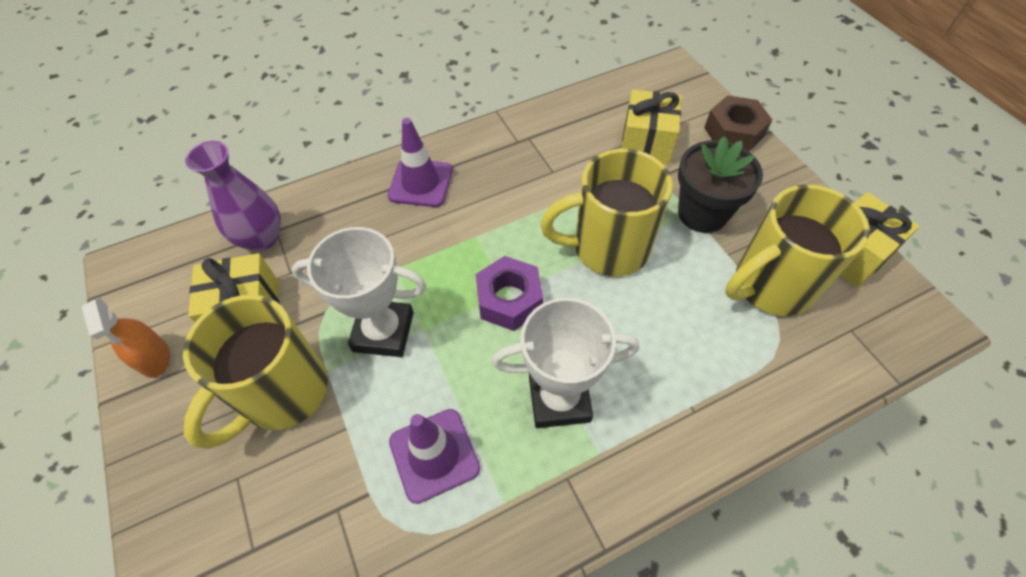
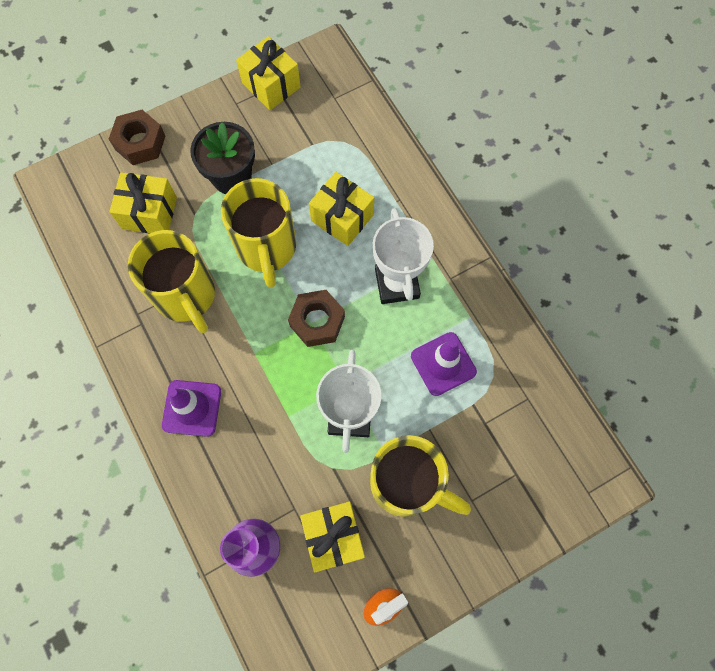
camera: 95 degrees left, 15 degrees up
purple nut [476,256,543,331] -> brown nut [288,290,345,347]
yellow mug [725,184,870,316] -> yellow mug moved to [128,230,215,333]
none -> yellow gift [309,172,374,246]

